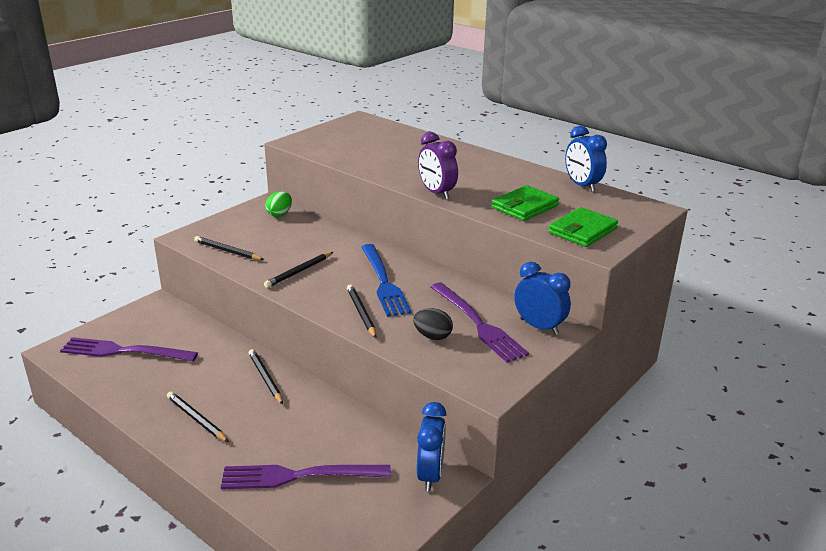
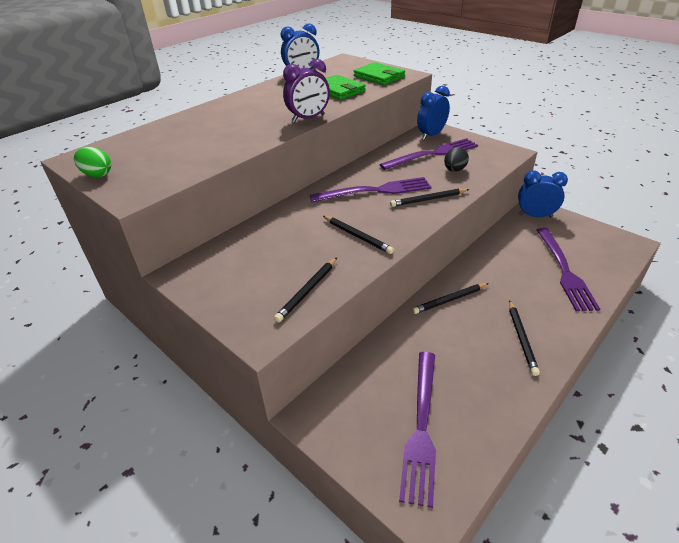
camera: 85 degrees left, 10 degrees up
black pencil [167,392,229,442] -> black pencil turned 45 degrees counterclockwise [509,300,540,376]
green egg [265,191,292,217] -> green egg moved to [74,147,111,177]
blue fork [361,244,411,317] -> purple fork [310,177,431,202]

